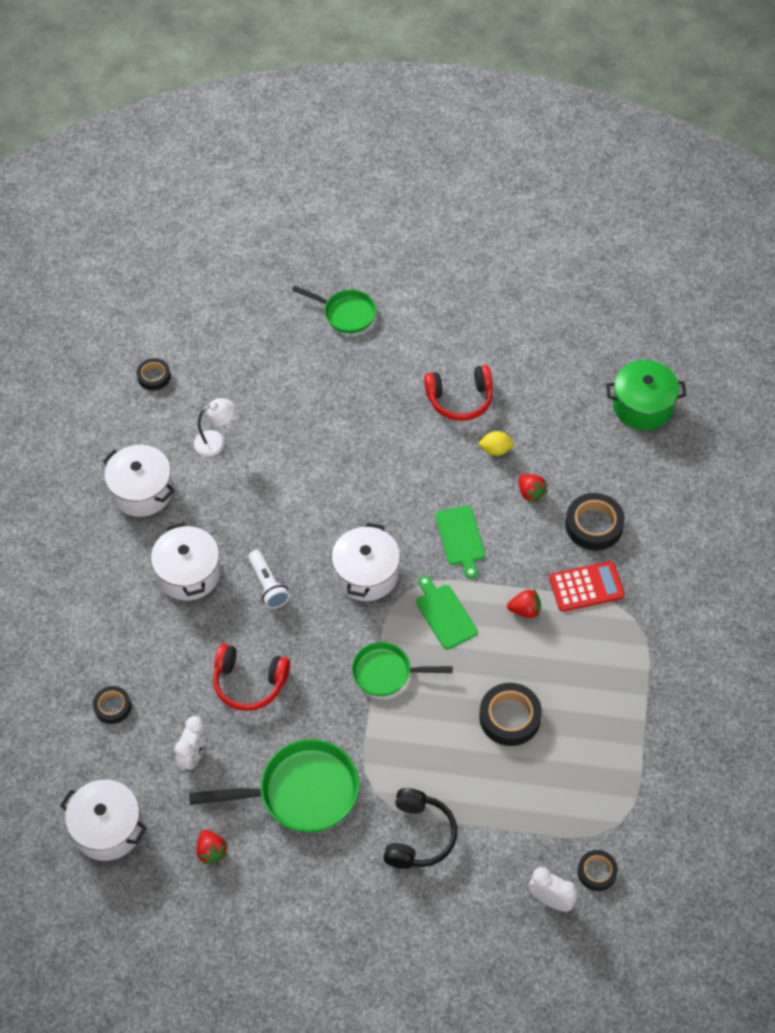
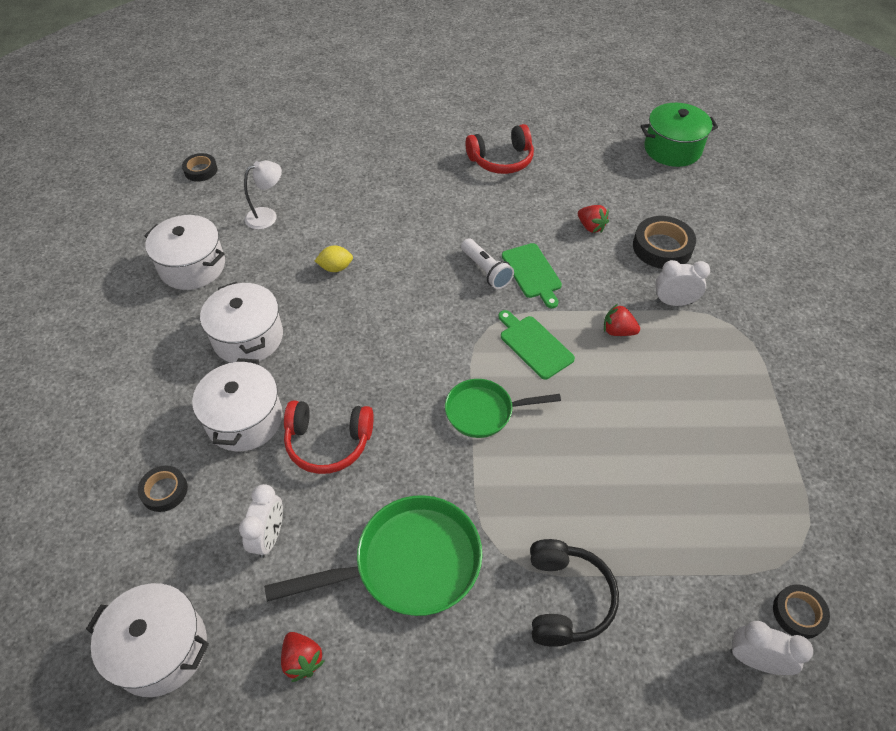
camera: 10 degrees left, 5 degrees down
white flashlight [248,550,290,609] -> white flashlight moved to [461,238,514,289]
green pan [292,286,376,333] -> none
white pot [332,523,400,601] -> white pot moved to [192,358,283,451]
yellow lemon [478,431,514,456] -> yellow lemon moved to [315,245,353,272]
black tape [479,683,542,746] -> none
red strawberry [507,588,541,618] -> red strawberry turned 150 degrees counterclockwise [604,304,640,336]
red calculator [549,561,625,612] -> white clock [655,260,710,306]

